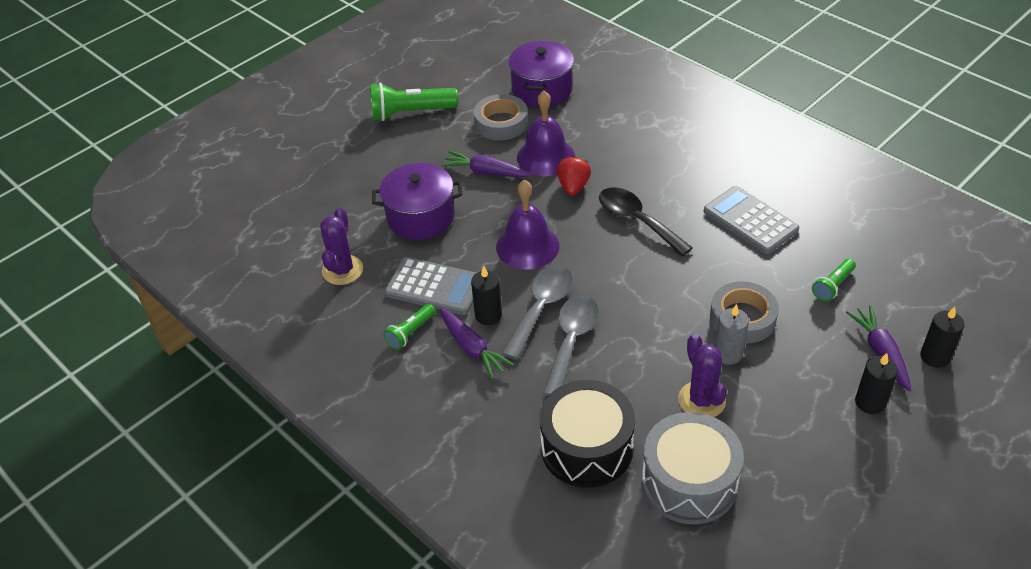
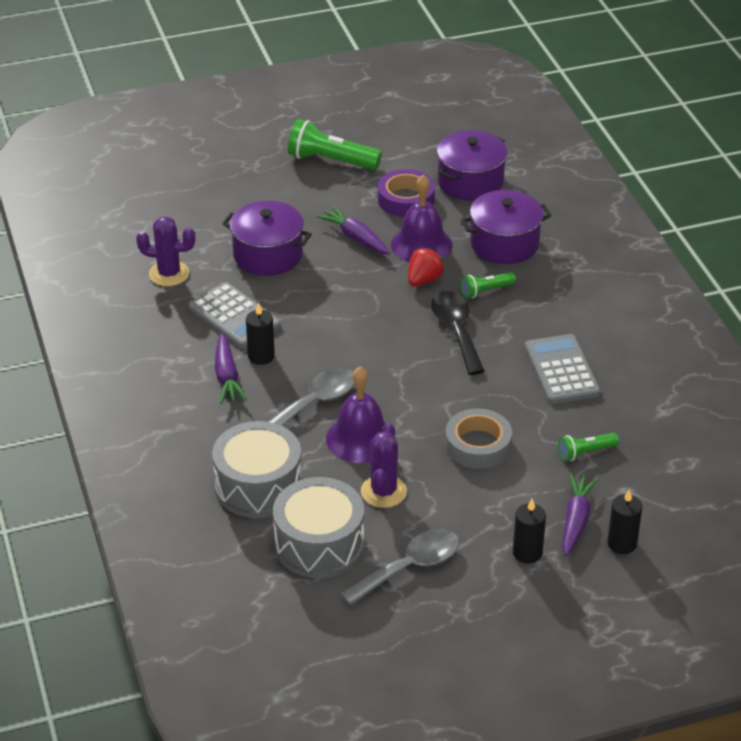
camera: 25 degrees right, 5 degrees down
purple cactus [320,208,363,285] -> purple cactus turned 60 degrees clockwise [136,216,195,286]
green flashlight [383,304,436,350] -> green flashlight moved to [461,272,516,298]
grey tape [474,94,528,140] -> purple tape [378,169,435,217]
purple bell [496,180,560,269] -> purple bell moved to [326,367,386,463]
grey spoon [502,265,573,360] -> grey spoon moved to [340,529,459,606]
black drum [540,380,635,488] -> grey drum [212,421,302,518]
grey candle [715,304,749,365] -> none
none -> purple pot [461,190,552,264]

